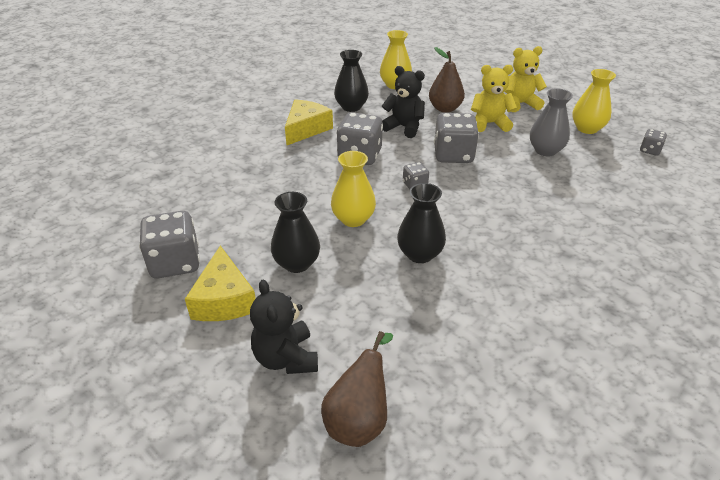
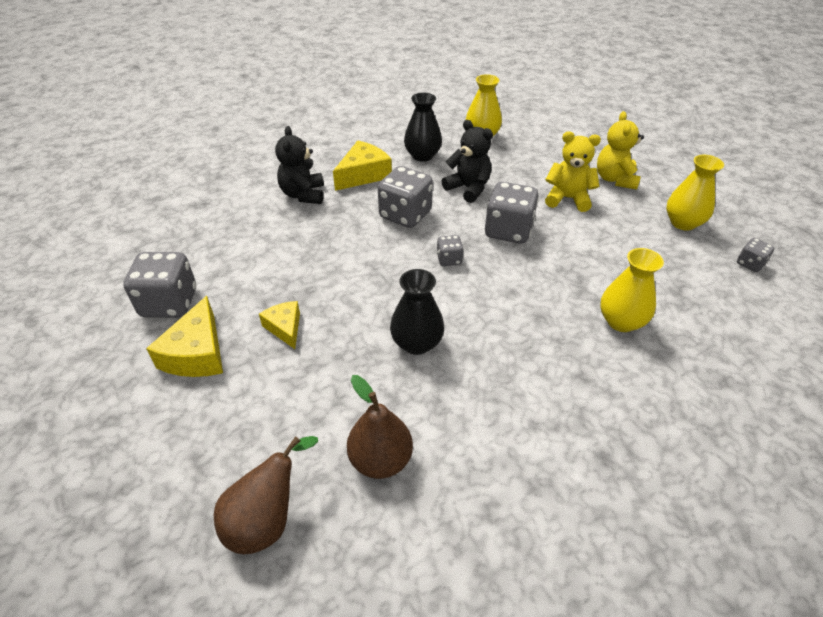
camera: 15 degrees right, 5 degrees up
black teddy bear [250,279,318,374] -> black teddy bear moved to [275,126,324,204]
black vase [271,192,320,273] -> yellow cheese [259,301,300,349]
yellow vase [331,151,376,227] -> yellow vase moved to [600,248,664,332]
brown pear [429,47,465,113] -> brown pear moved to [347,375,413,479]
yellow teddy bear [505,46,547,112] -> yellow teddy bear turned 90 degrees counterclockwise [597,111,644,190]
grey vase [530,88,573,156] -> none

